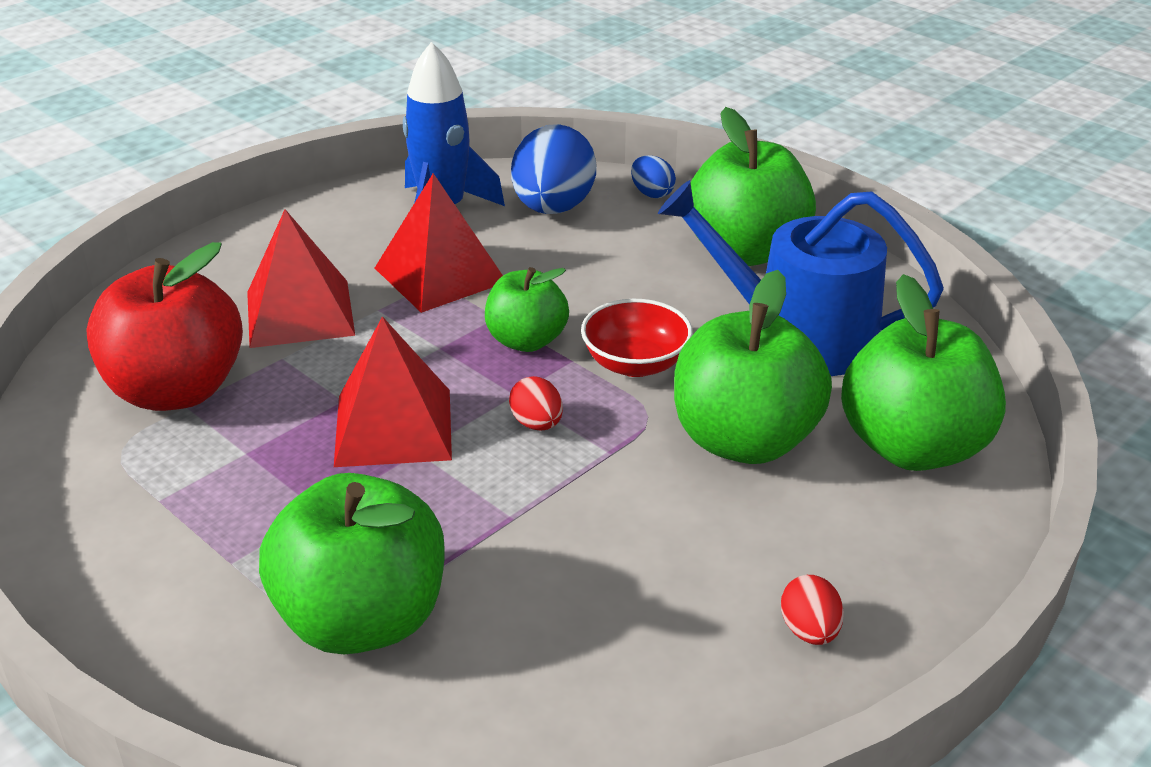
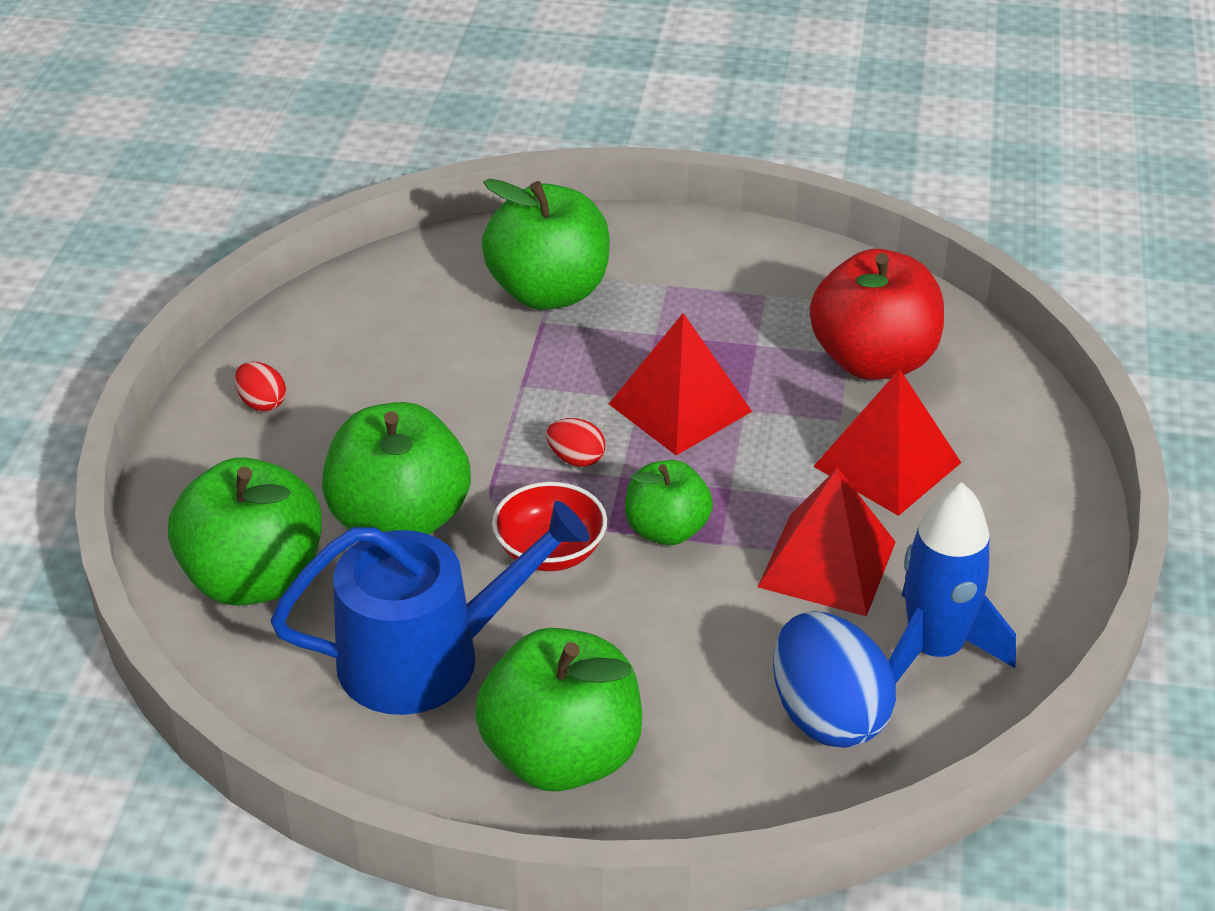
camera: 145 degrees right, 5 degrees up
blue egg [631,155,676,198] -> none

